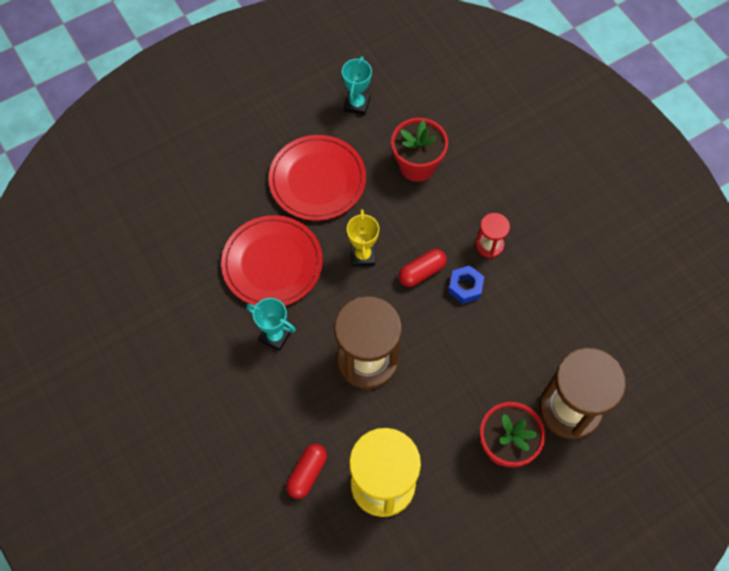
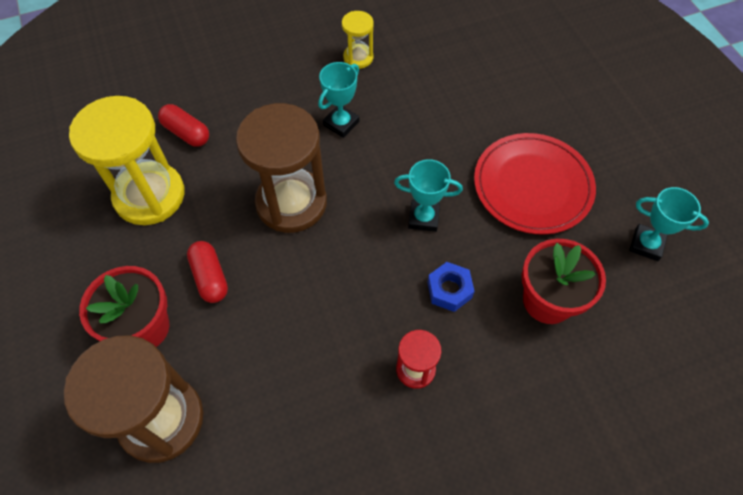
camera: 100 degrees right, 5 degrees down
red plate [221,215,323,306] -> none
yellow trophy [347,209,379,267] -> turquoise trophy [394,159,463,232]
red capsule [399,249,447,287] -> red capsule moved to [187,241,228,303]
blue nut [448,266,484,304] -> blue nut moved to [427,262,475,312]
none -> yellow hourglass [342,11,374,69]

